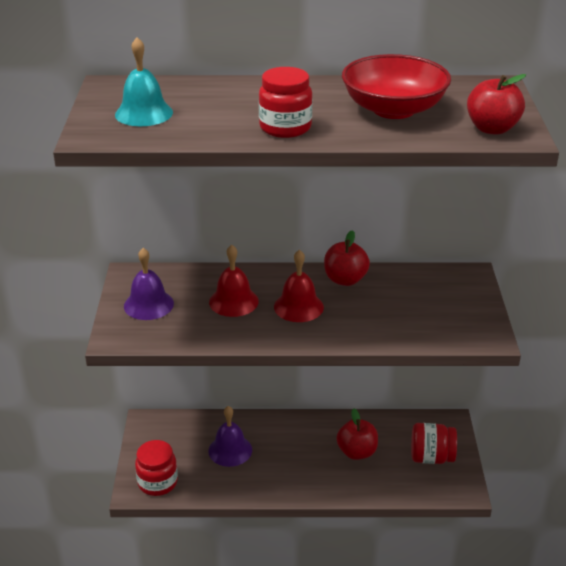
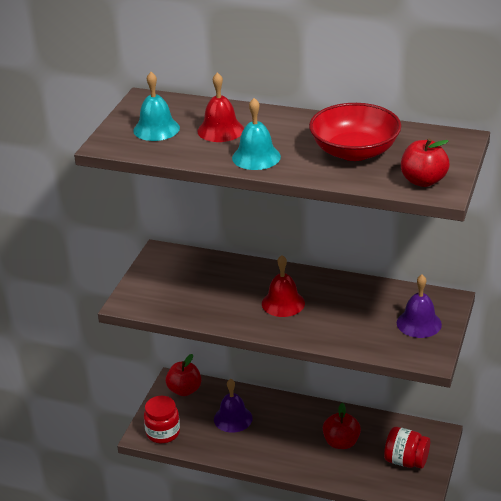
camera: 20 degrees right, 0 degrees up
purple bell [124,248,174,320] -> purple bell moved to [397,275,442,338]
red bell [209,245,259,317] -> red bell moved to [197,72,244,142]
red jar [259,67,312,138] -> turquoise bell [232,98,281,170]
red apple [324,230,370,286] -> red apple moved to [166,354,201,396]

